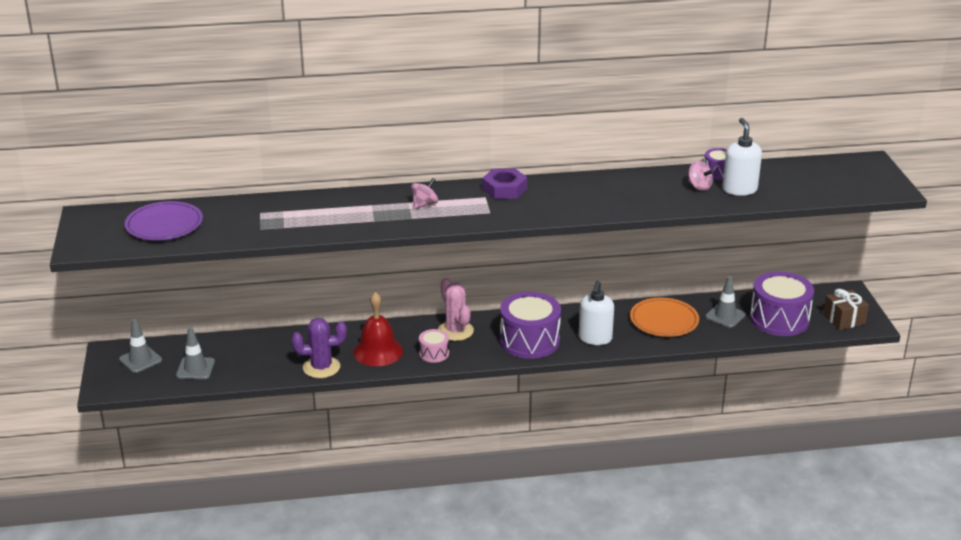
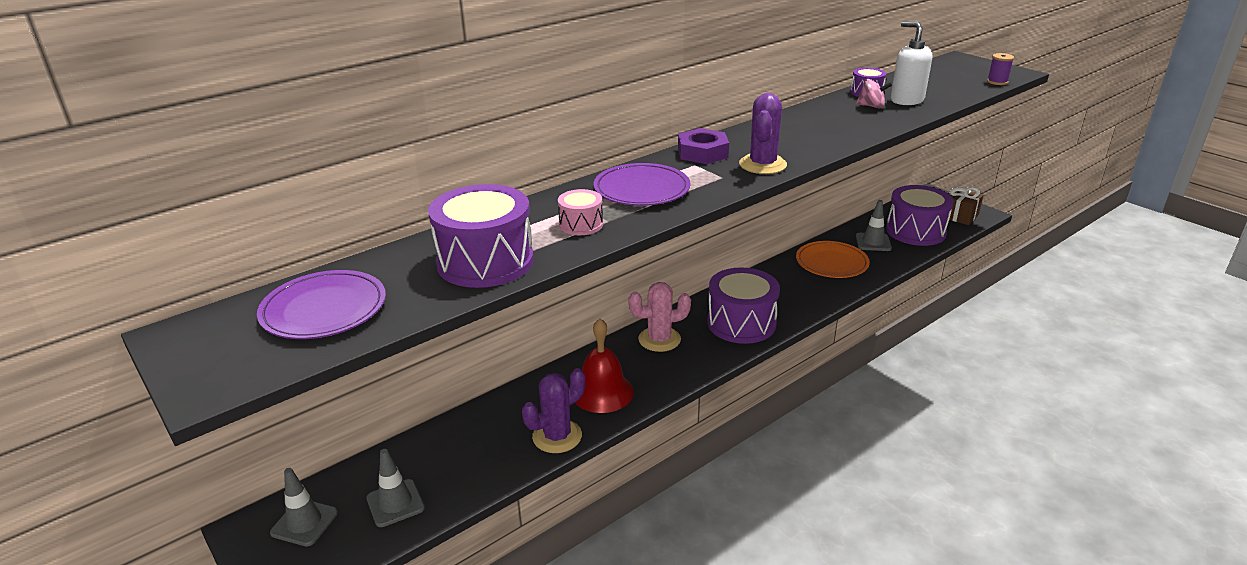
camera: 30 degrees left, 0 degrees up
pink spinning top [411,178,438,209] -> purple plate [593,163,691,206]
pink drum [419,329,449,363] -> pink drum moved to [558,189,603,235]
pink cactus [438,278,474,341] -> pink cactus turned 45 degrees counterclockwise [628,282,691,352]
white soap dispenser [579,281,614,345] -> none
none -> purple drum [428,184,534,288]
none -> purple cactus [739,93,787,174]
none -> purple spool [987,53,1014,85]

